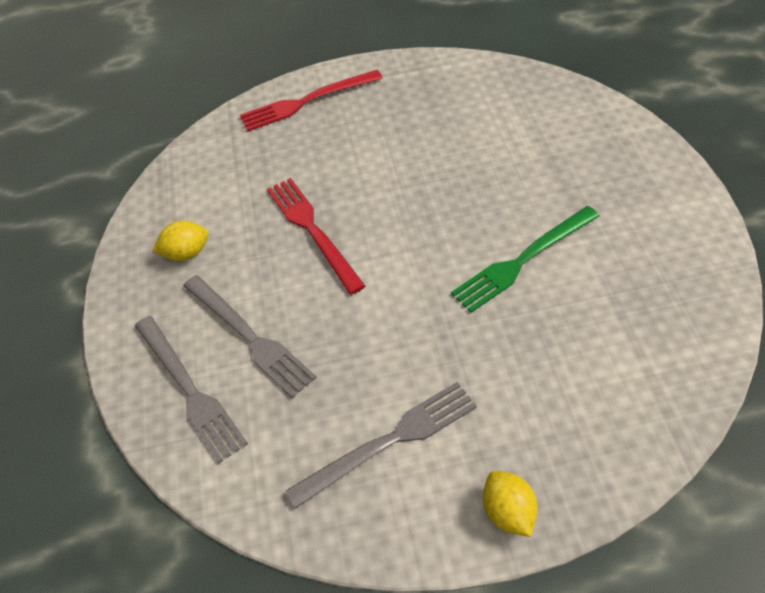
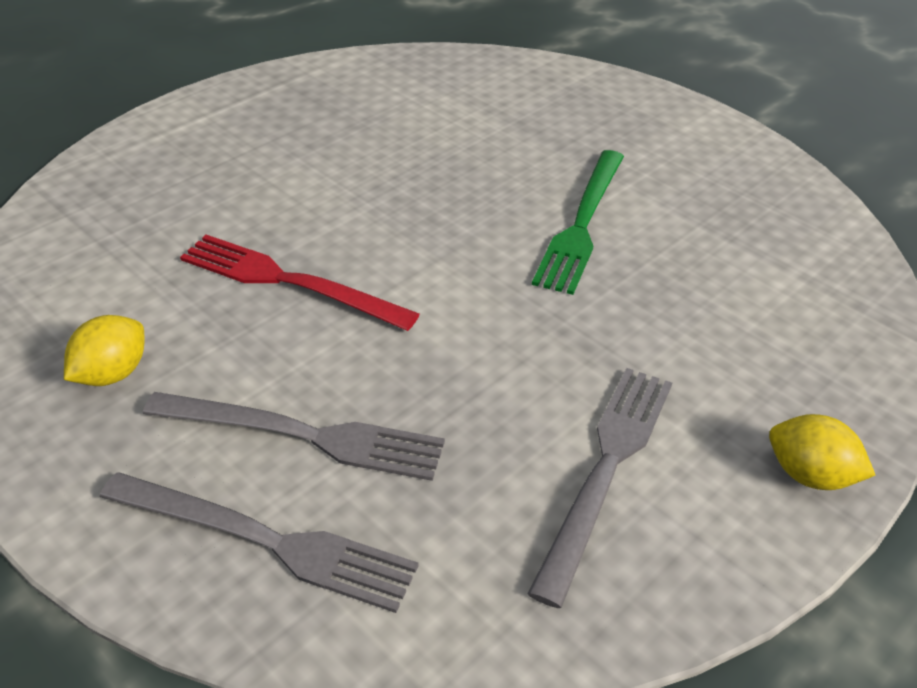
camera: 40 degrees left, 10 degrees down
red fork [240,70,383,131] -> none

